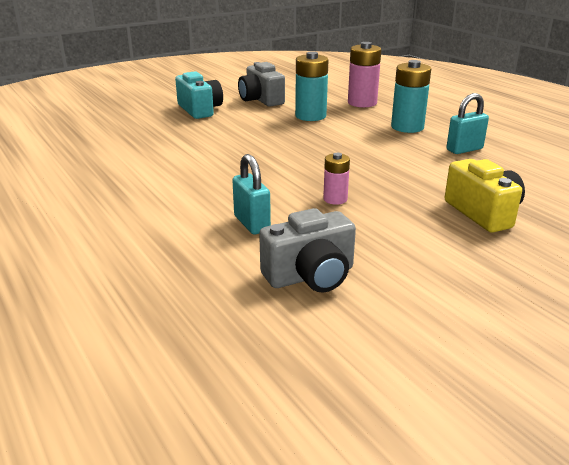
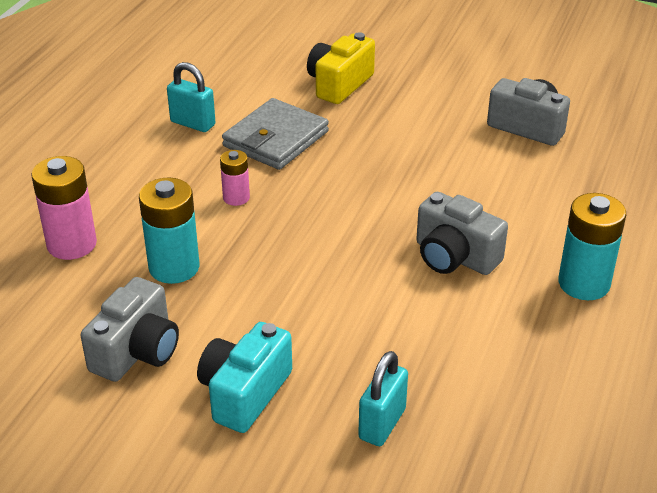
camera: 125 degrees left, 10 degrees up
turquoise padlock [232,154,271,234] -> turquoise padlock moved to [358,351,408,446]
pink battery [323,153,350,205] -> pink battery moved to [220,150,250,206]
turquoise battery [391,60,431,133] -> turquoise battery moved to [558,193,626,300]
none -> grey wallet [222,98,329,170]
none -> grey camera [416,192,508,275]

